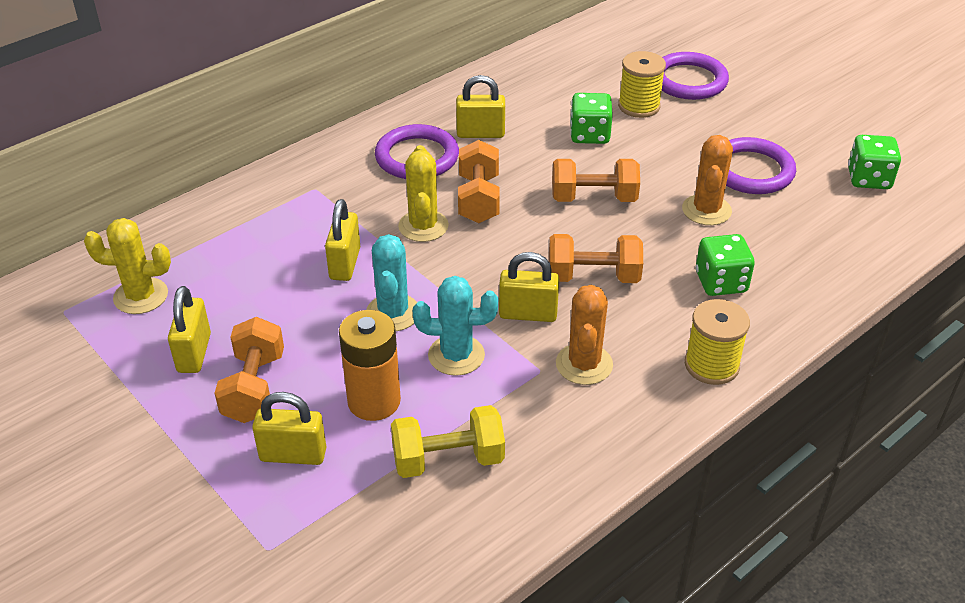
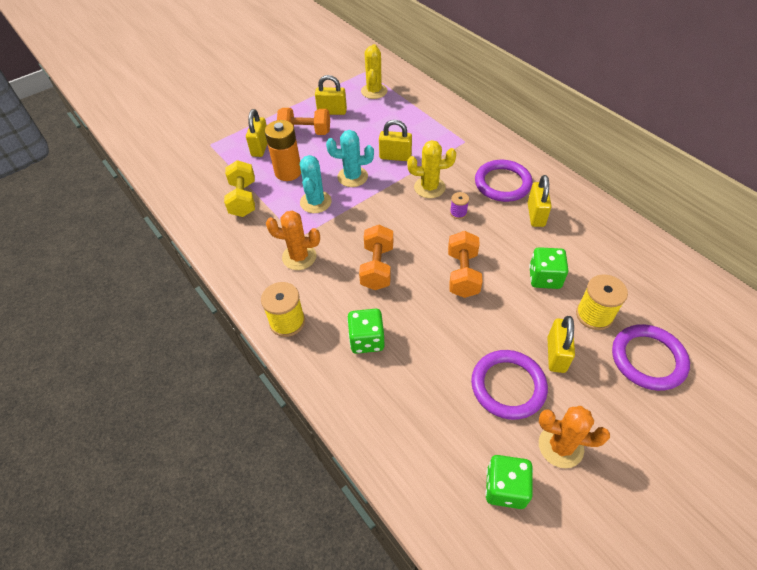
camera: 95 degrees right, 10 degrees up
orange dumbbell [458,140,500,223] -> purple spool [450,192,469,219]
yellow padlock [499,252,559,322] -> yellow padlock moved to [547,316,575,373]
orange cactus [682,135,733,225] -> orange cactus moved to [539,406,610,468]

